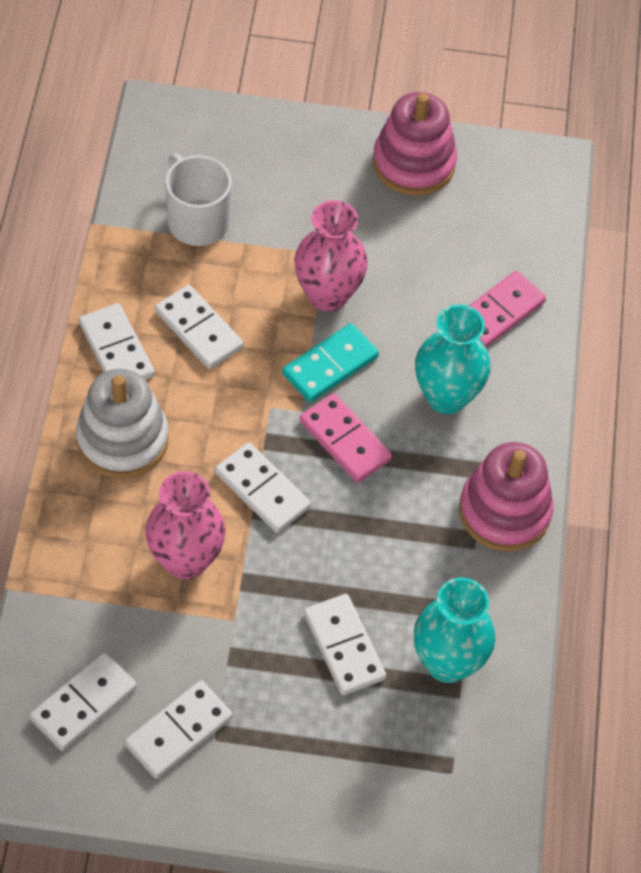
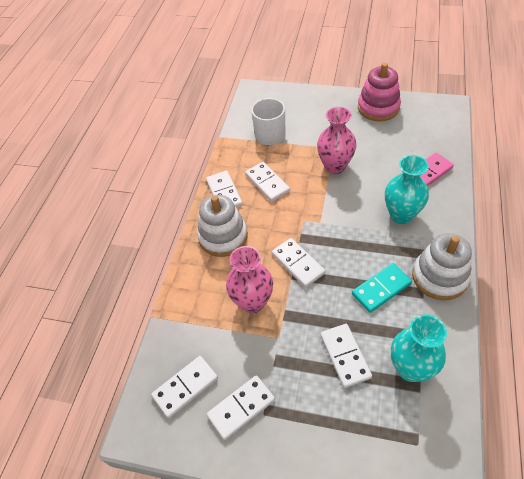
camera: 15 degrees right, 5 degrees down
turquoise domino [282,323,379,402] -> turquoise domino moved to [352,263,412,313]
pink domino [299,393,392,483] -> none
pink stacking toy [459,442,553,552] -> white stacking toy [412,233,472,300]

